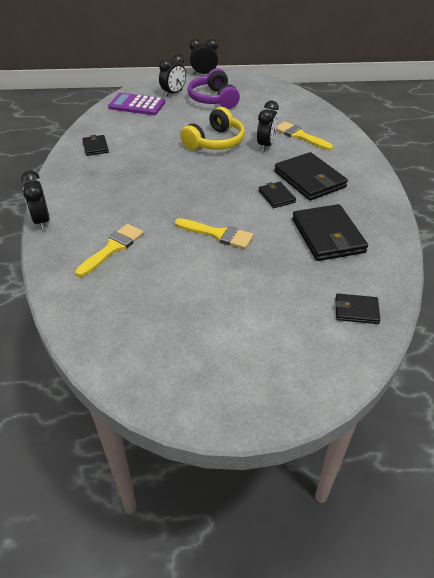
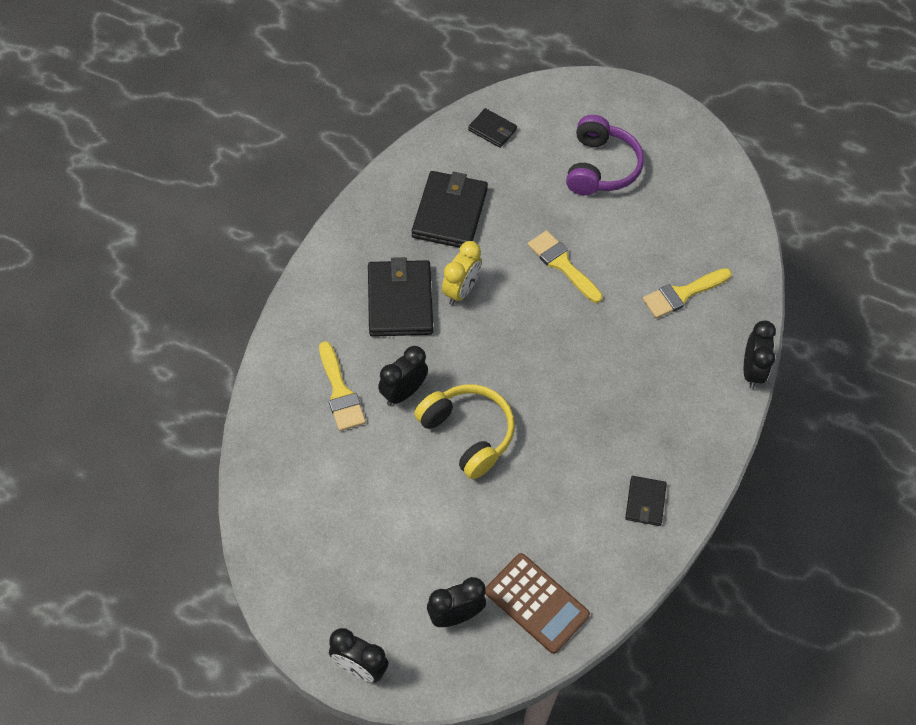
camera: 155 degrees left, 15 degrees up
purple calculator [108,93,165,115] -> brown calculator [485,553,590,654]
yellow headphones [180,107,245,150] -> yellow headphones turned 75 degrees clockwise [414,384,515,479]
purple headphones [187,68,240,109] -> purple headphones moved to [566,115,644,195]
black wallet [259,182,296,208] -> yellow clock [442,241,482,305]

